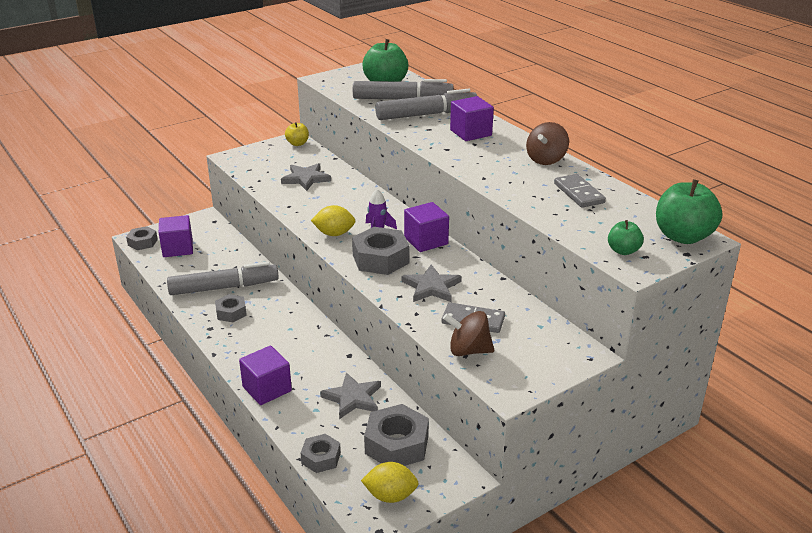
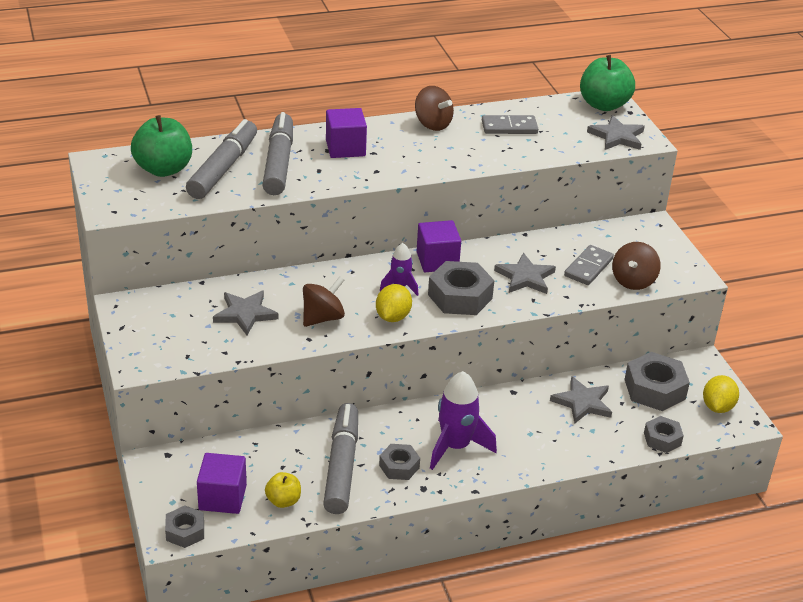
camera: 75 degrees left, 5 degrees up
purple cube [239,346,292,405] -> none
yellow apple [285,122,309,146] -> yellow apple moved to [265,472,301,508]
green apple [608,220,644,255] -> grey star [587,115,645,150]
none -> brown spinning top [303,276,345,327]
none -> purple rocket [430,371,497,470]

